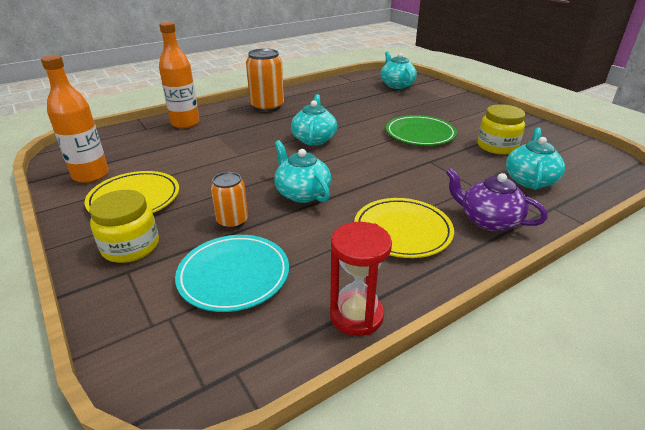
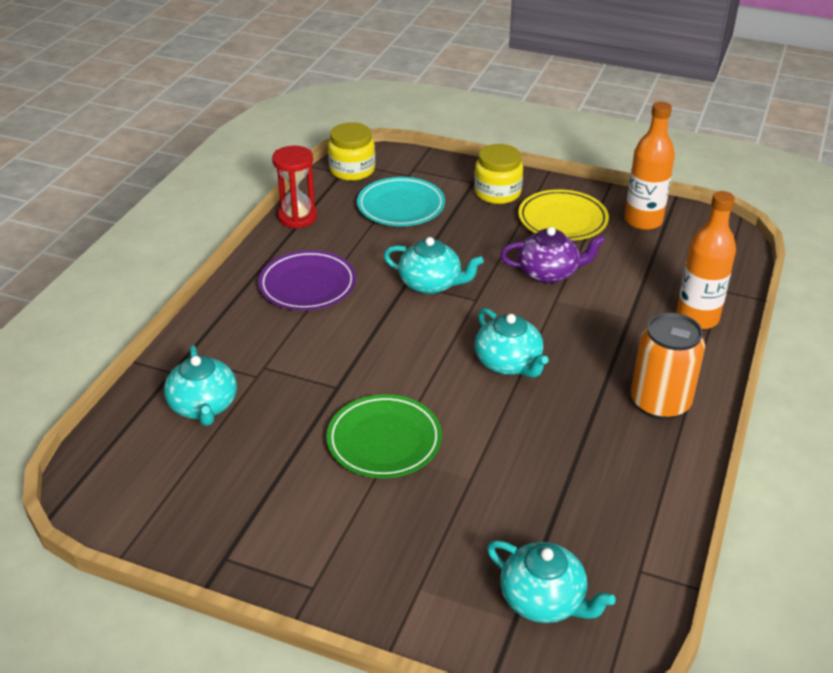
camera: 145 degrees right, 5 degrees up
orange can [211,172,248,229] -> none
yellow plate [354,198,454,258] -> purple plate [258,250,356,310]
purple teapot [446,168,548,231] -> purple teapot moved to [500,227,605,284]
yellow jar [477,104,525,154] -> yellow jar moved to [328,122,375,181]

